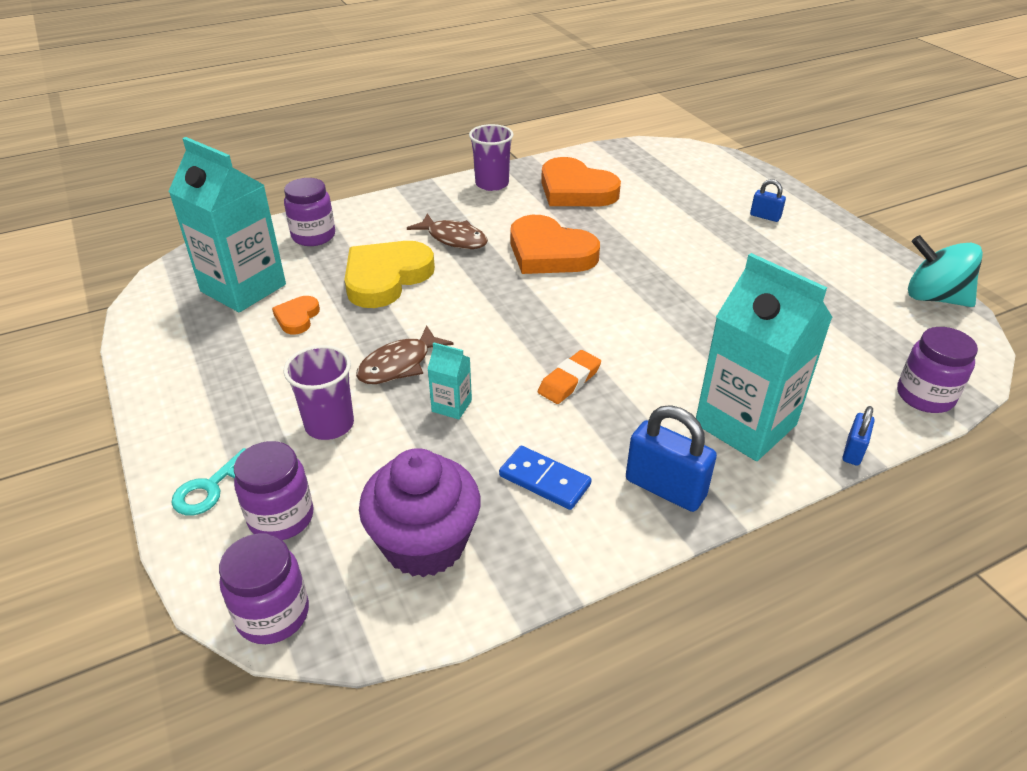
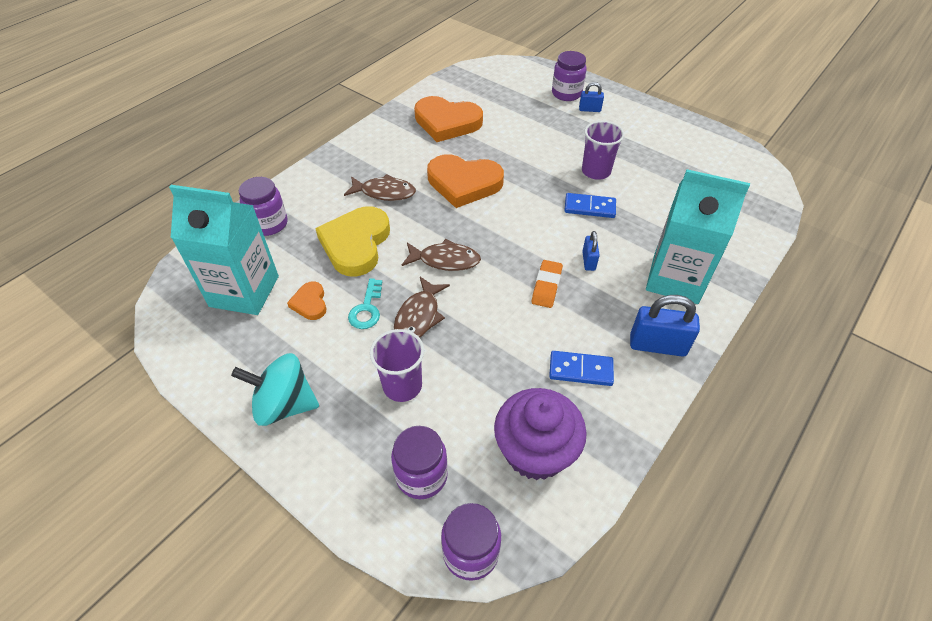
camera: 25 degrees left, 10 degrees up
turquoise key [171,448,246,515] -> turquoise key moved to [348,278,382,329]
turquoise carton [428,342,472,419] -> none
purple cup [469,124,514,191] -> purple cup moved to [582,121,625,180]
blue padlock [842,406,875,466] -> blue padlock moved to [582,231,600,271]
purple jar [897,327,978,413] -> purple jar moved to [552,51,587,101]
turquoise spinning top [908,235,983,307] -> turquoise spinning top moved to [231,353,319,426]
none -> brown fish [402,239,481,271]
none -> blue domino [564,193,616,218]

